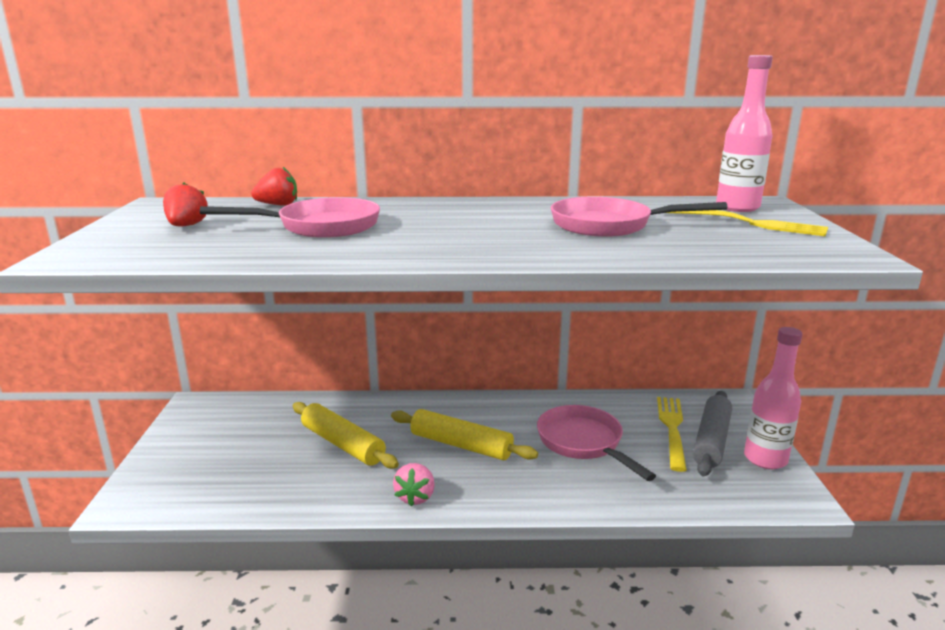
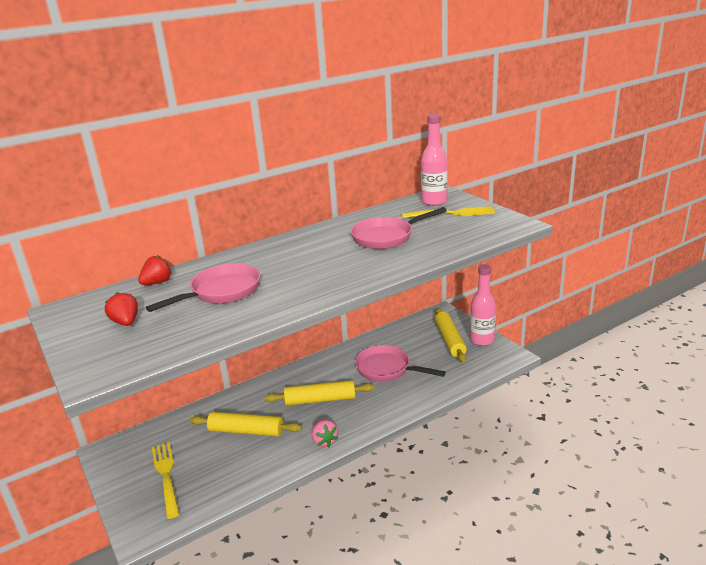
camera: 30 degrees left, 5 degrees up
yellow fork [657,397,687,472] -> yellow fork moved to [152,442,179,519]
grey rolling pin [693,391,732,476] -> yellow rolling pin [435,308,467,363]

